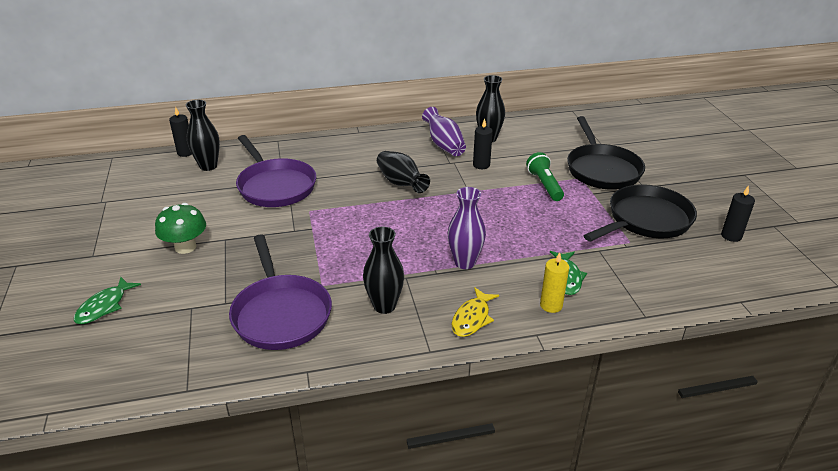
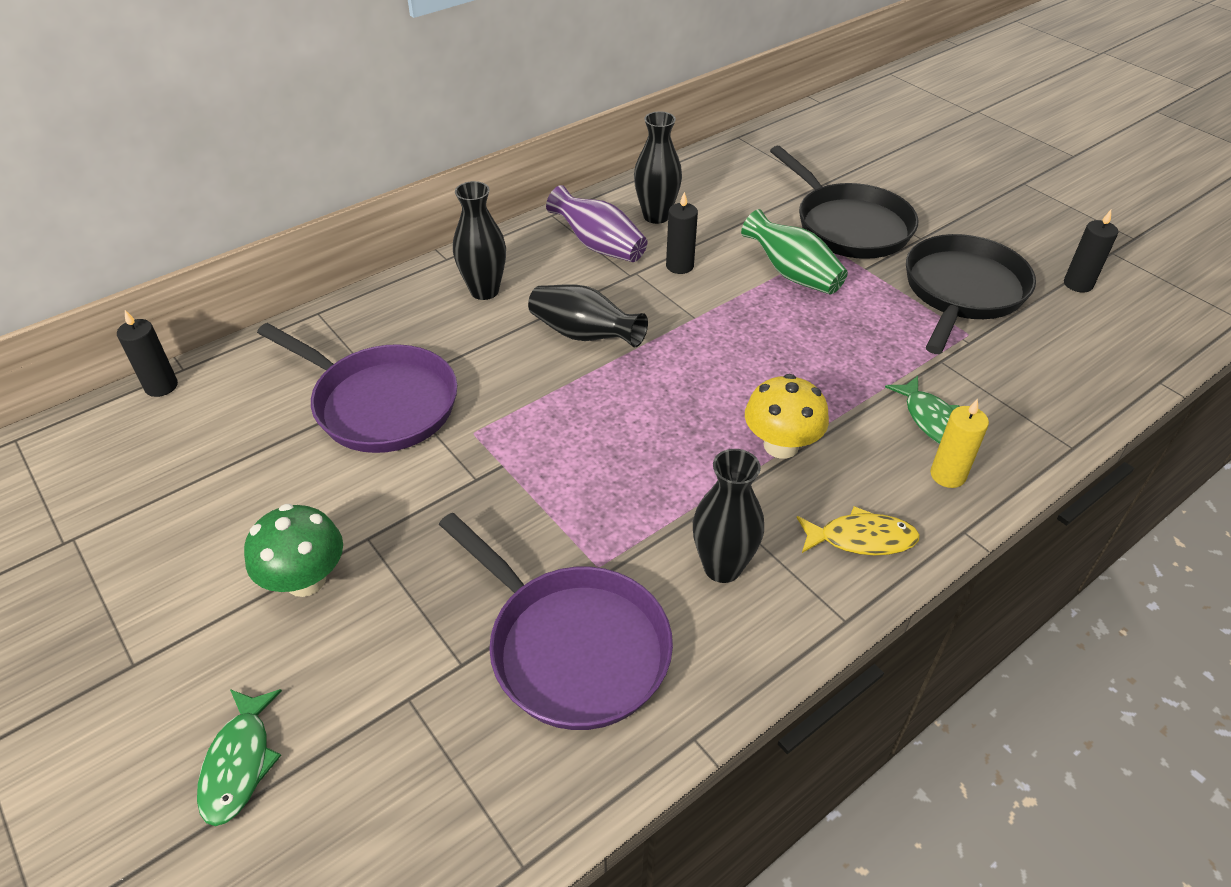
camera: 25 degrees left, 10 degrees up
black vase [185,100,220,171] -> black vase moved to [453,181,506,300]
purple vase [448,187,486,269] -> yellow mushroom [745,374,829,459]
yellow fish [452,287,499,337] -> yellow fish turned 90 degrees counterclockwise [797,506,920,555]
green flashlight [526,152,564,201] -> green vase [741,209,848,295]

